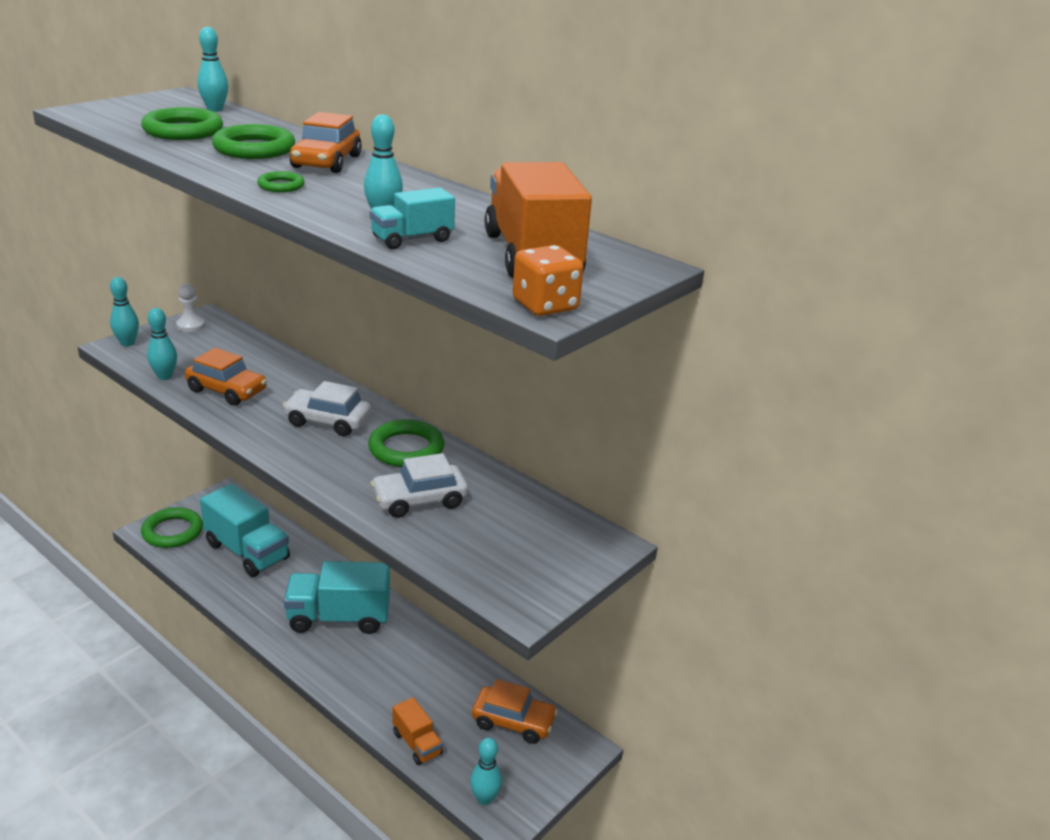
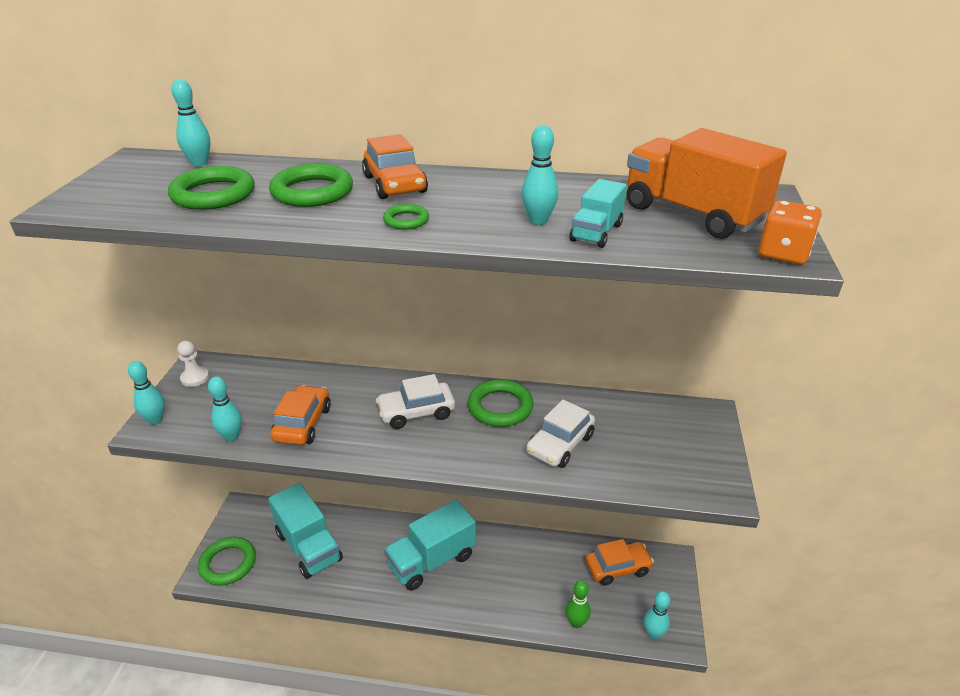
camera: 30 degrees left, 5 degrees up
orange car [185,348,267,406] -> orange car turned 75 degrees counterclockwise [270,385,331,445]
turquoise truck [200,484,290,577] -> turquoise truck turned 45 degrees clockwise [268,483,343,579]
orange truck [392,697,443,765] -> green bowling pin [566,580,591,628]

